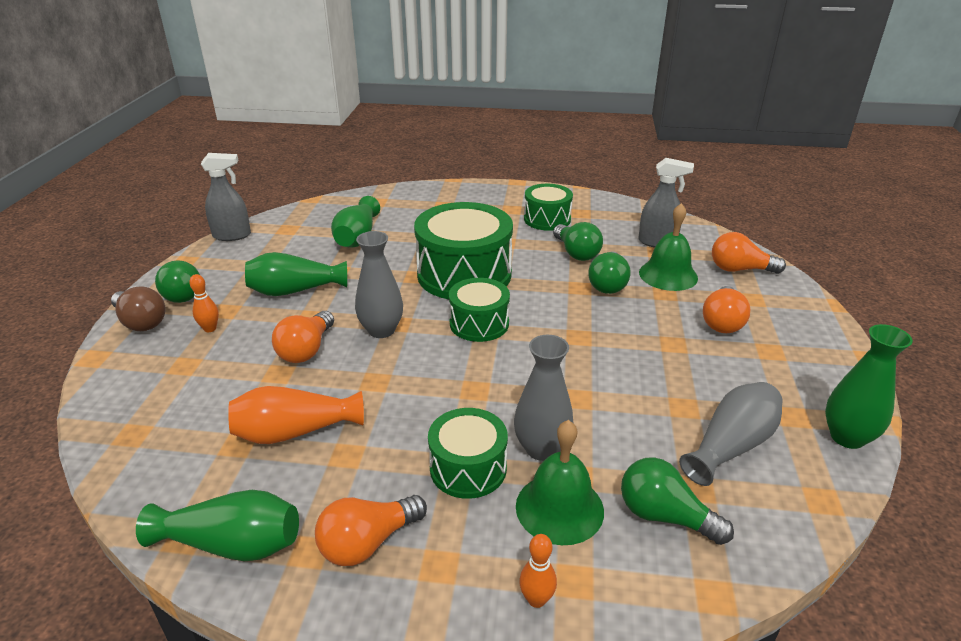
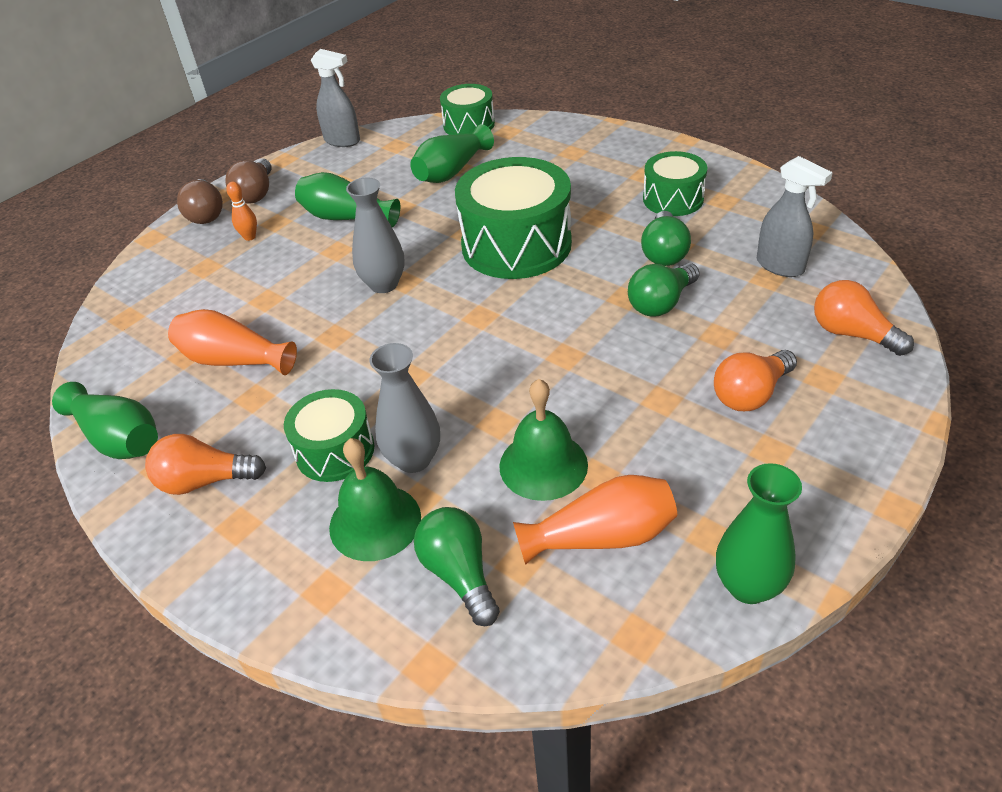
camera: 35 degrees right, 10 degrees up
green light bulb [155,260,200,303] -> brown light bulb [225,158,272,204]
orange light bulb [272,311,334,363] -> none
green drum [449,278,510,342] -> green drum moved to [440,84,495,135]
orange bowling pin [519,534,557,608] -> none
green bell [639,203,698,291] -> green bell moved to [499,379,588,501]
grey vase [679,382,782,486] -> orange vase [513,475,677,565]

